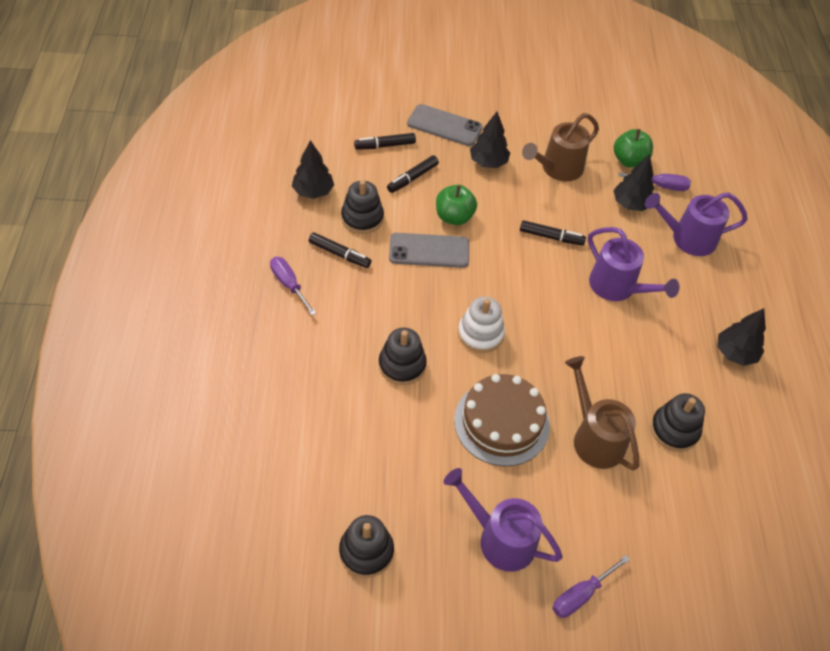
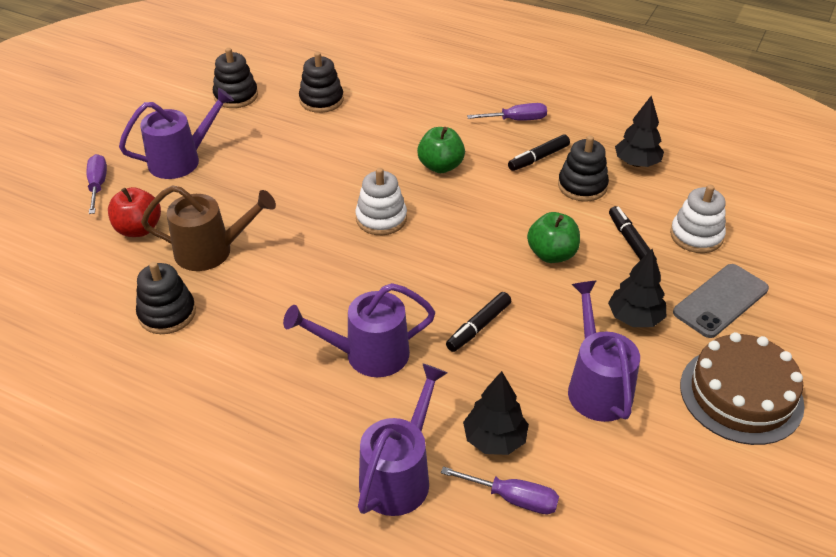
camera: 120 degrees right, 10 degrees down
black marker [354,133,416,150] -> white stacking toy [670,185,726,253]
black stacking toy [379,328,427,385] -> black stacking toy moved to [299,52,344,113]
grey phone [389,233,469,268] -> none
brown cake [454,374,550,466] -> brown cake moved to [680,332,804,445]
brown watering can [522,113,599,181] -> purple watering can [568,281,640,422]
green apple [614,129,653,168] -> green apple moved to [417,127,465,173]
purple screwdriver [619,172,691,191] -> purple screwdriver turned 105 degrees counterclockwise [441,467,559,514]
black tree [717,308,766,366] -> none
none -> red apple [108,187,161,237]

